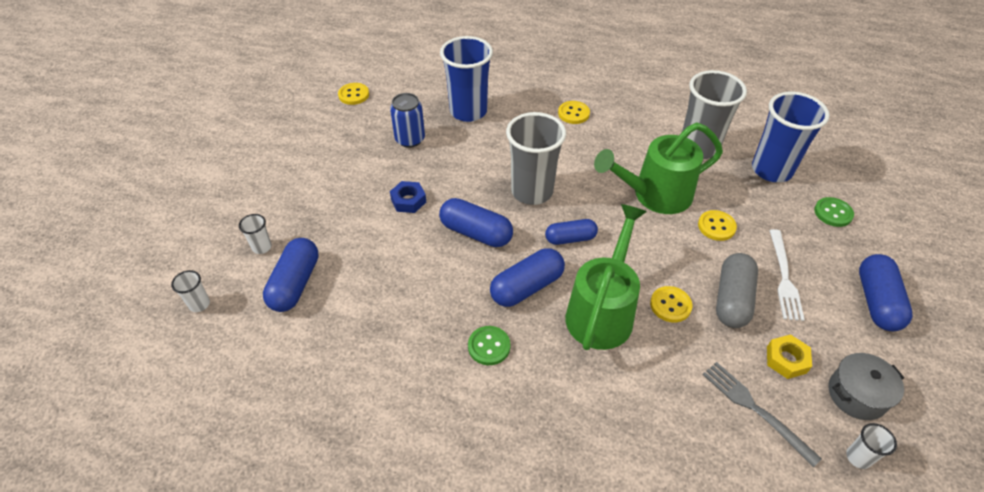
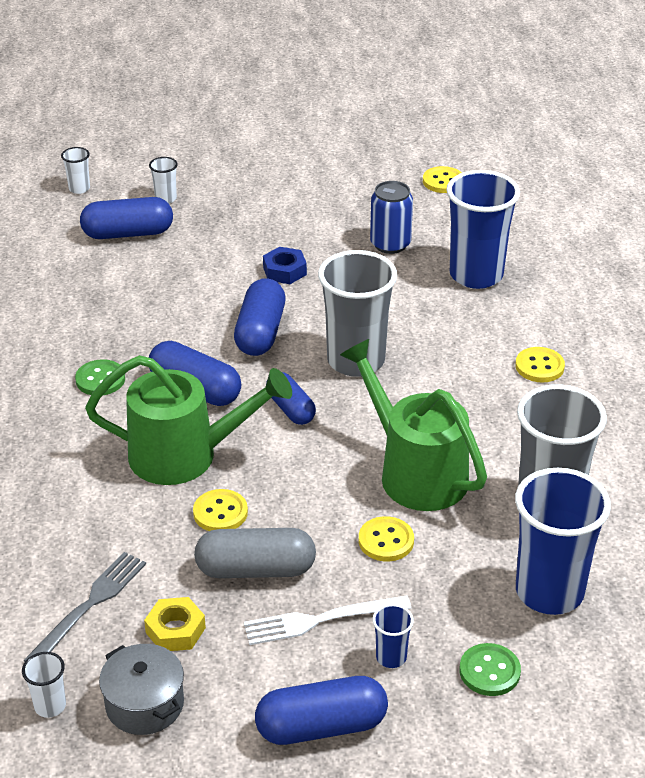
camera: 70 degrees right, 10 degrees down
none -> blue cup [373,604,414,668]

